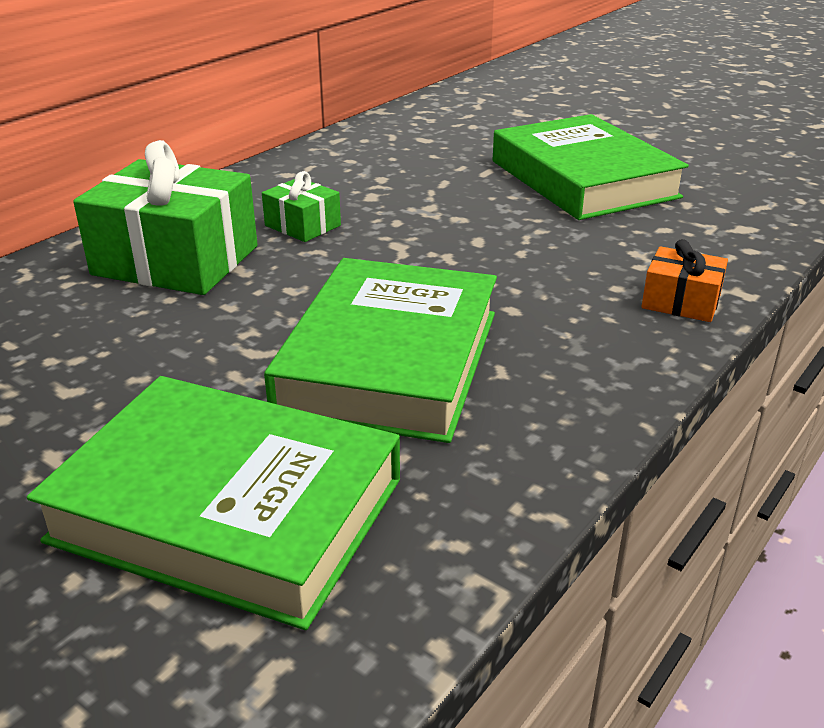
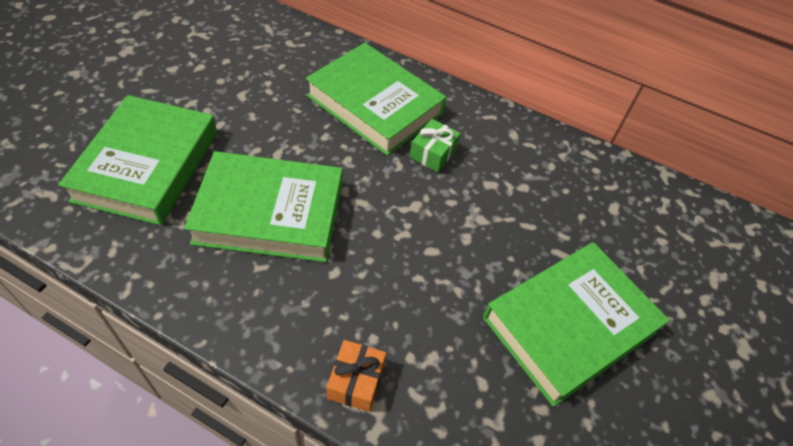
camera: 75 degrees right, 20 degrees up
green gift [73,140,258,295] -> green book [306,43,447,156]

